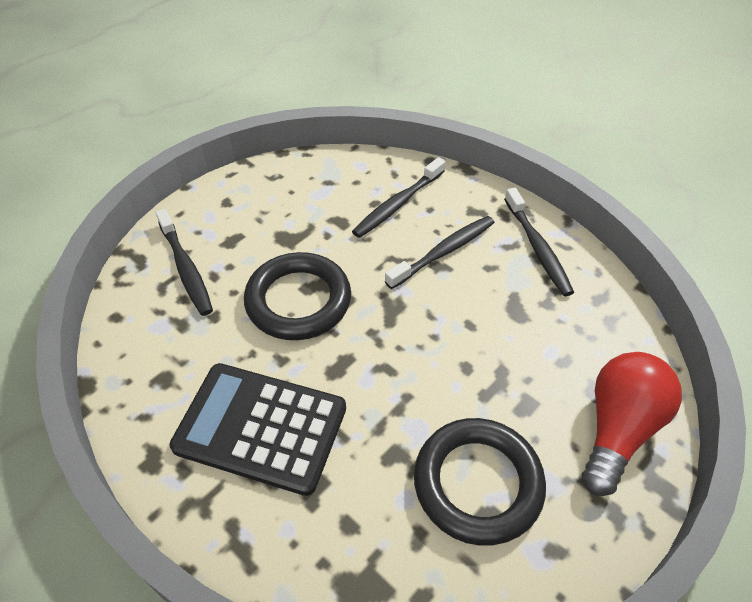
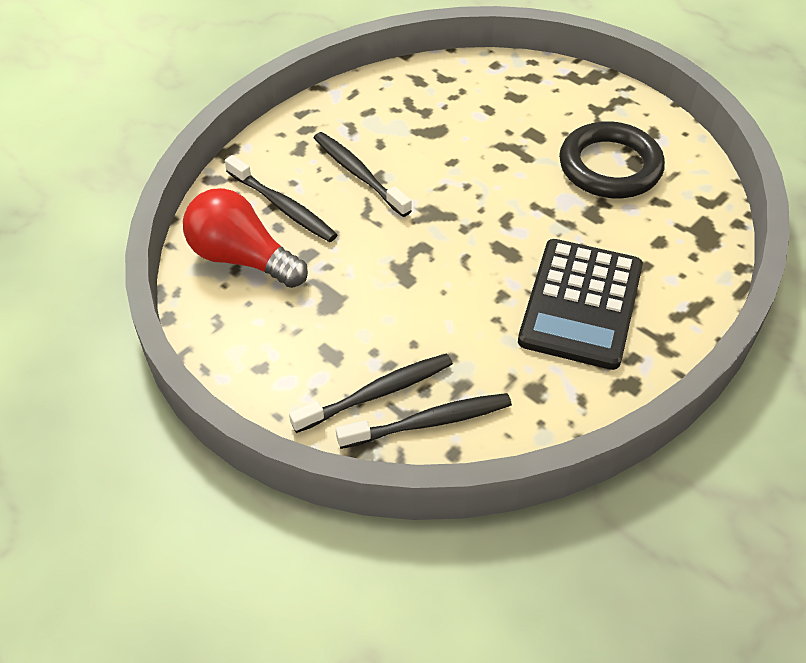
camera: 90 degrees left, 0 degrees up
black ring [244,252,351,340] -> none
black toothbrush [504,188,574,296] -> black toothbrush moved to [336,393,512,449]
red light bulb [582,352,682,496] -> red light bulb moved to [183,188,308,288]

